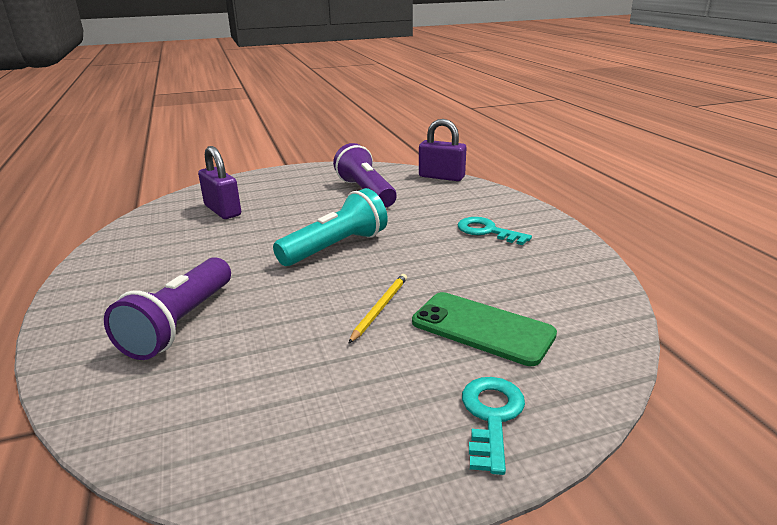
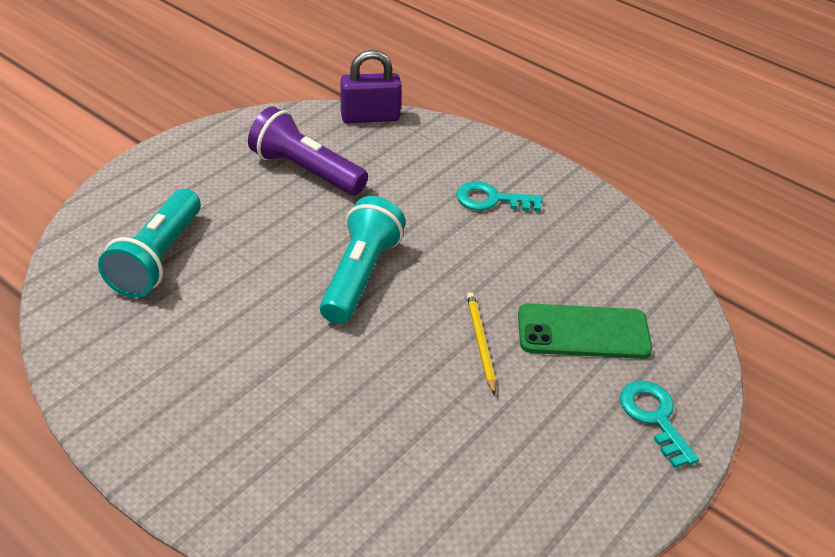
camera: 35 degrees left, 15 degrees up
purple flashlight [104,257,231,360] -> none
purple padlock [198,146,241,219] -> turquoise flashlight [98,189,201,298]

